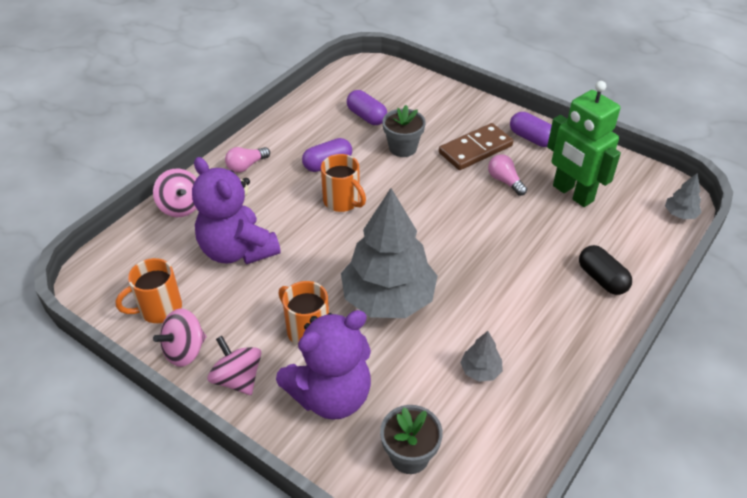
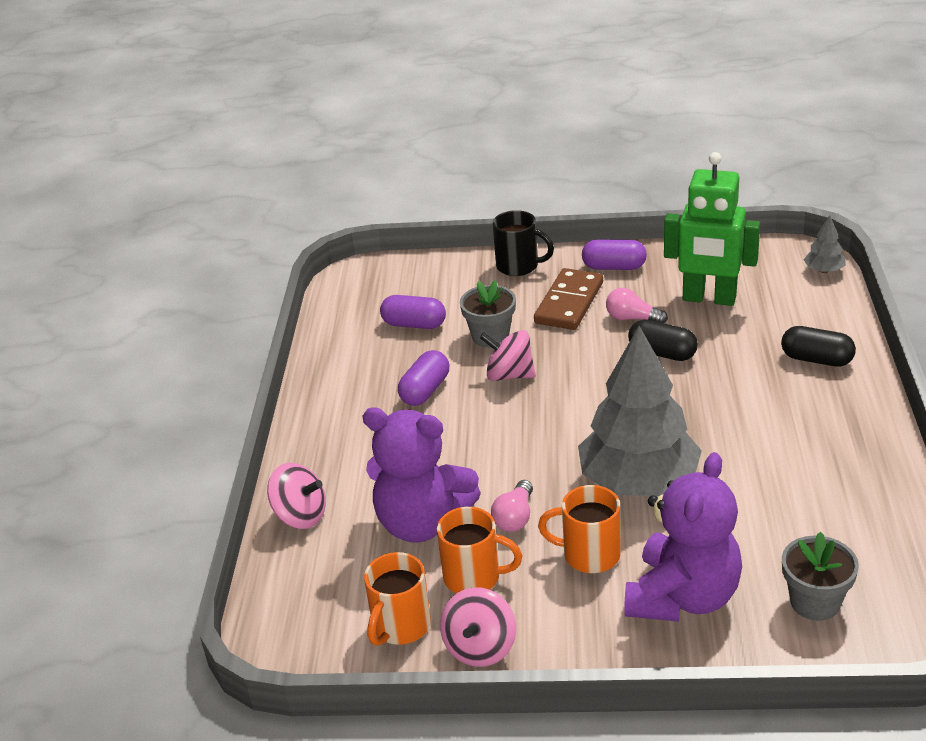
camera: 30 degrees left, 10 degrees down
pink spinning top [208,336,261,395] -> pink spinning top moved to [480,330,536,381]
pink light bulb [225,147,270,173] -> pink light bulb moved to [491,480,533,532]
orange mug [321,154,366,212] -> orange mug moved to [437,507,522,593]
grey tree [460,331,503,382] -> none
none -> black mug [493,210,554,276]
none -> black capsule [628,320,698,361]

